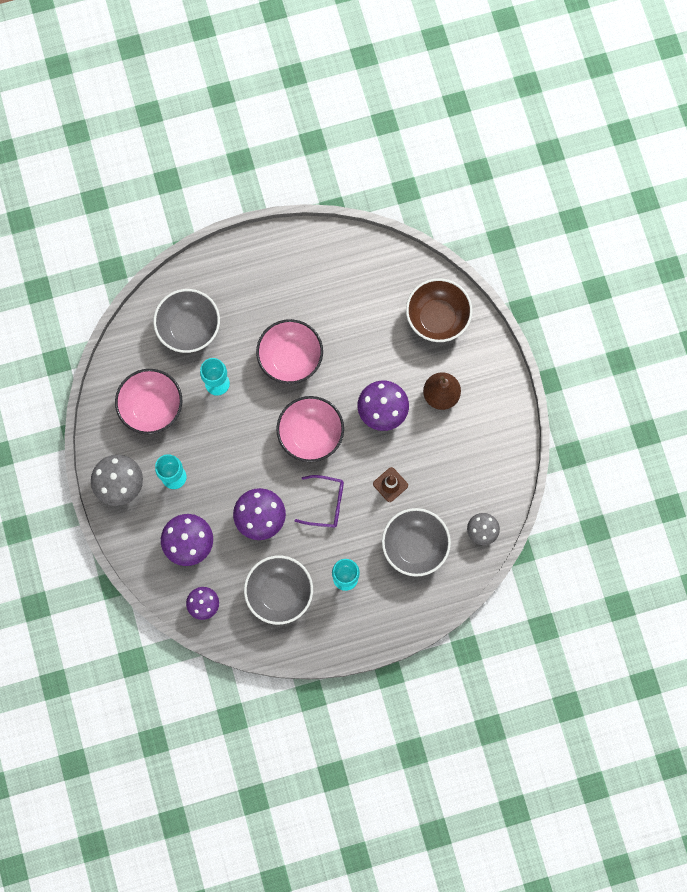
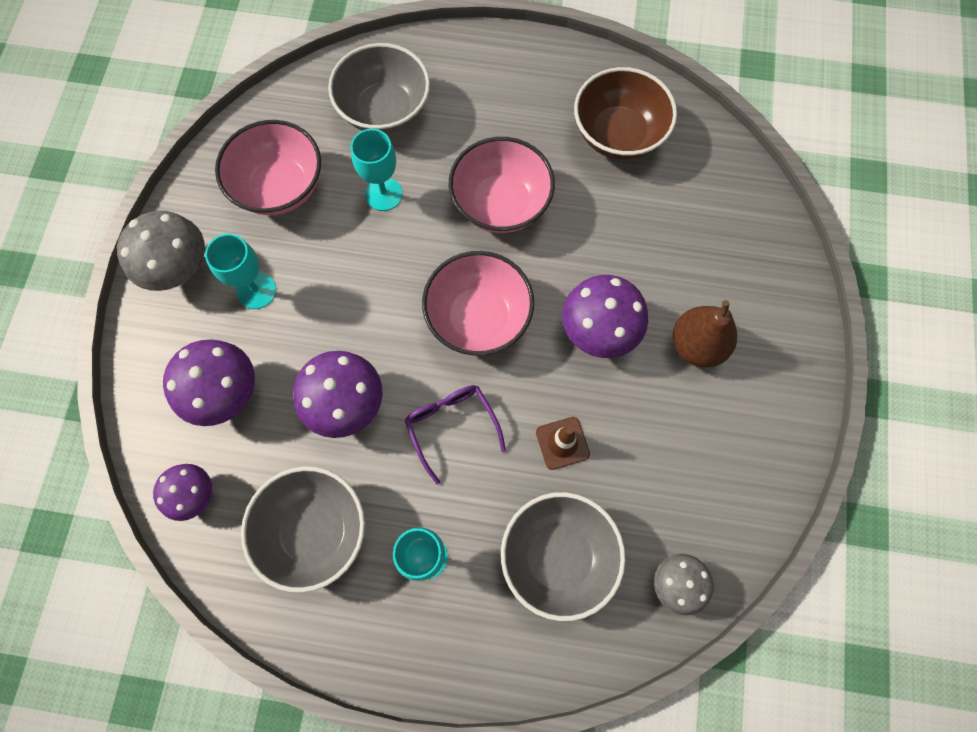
camera: 25 degrees right, 5 degrees down
purple glasses [295,475,344,528] -> purple glasses turned 150 degrees counterclockwise [405,385,506,484]
brown bowl [406,278,473,342] -> brown bowl moved to [574,67,677,160]

